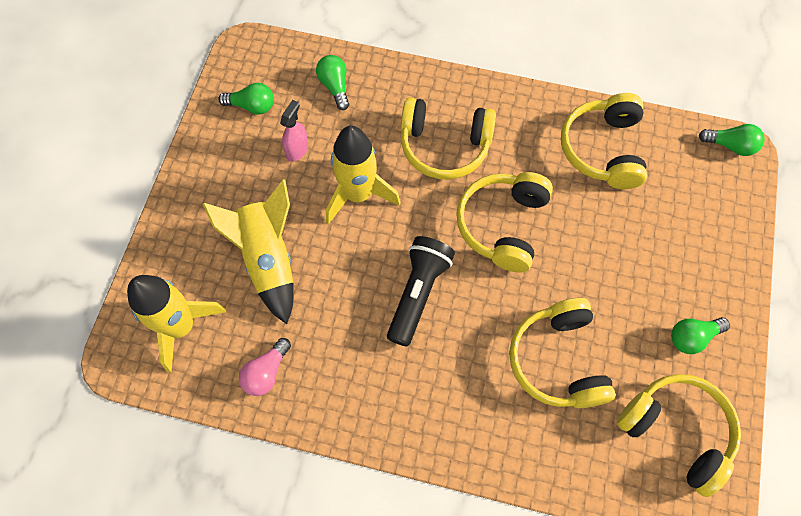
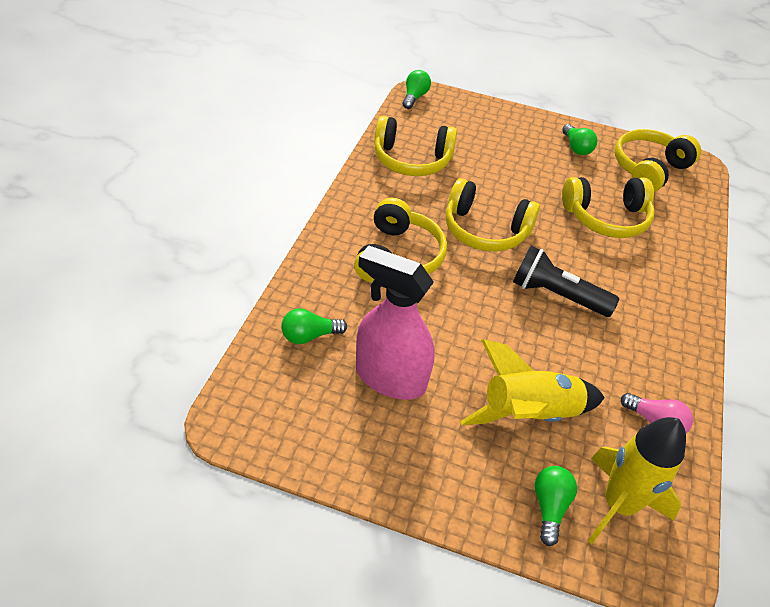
camera: 90 degrees left, 20 degrees down
green light bulb [218,83,274,114] -> green light bulb moved to [534,466,577,546]
pink spray bottle [280,100,308,162] -> pink spray bottle [356,245,435,400], size x2.13
yellow rocket [326,126,401,224] -> none

